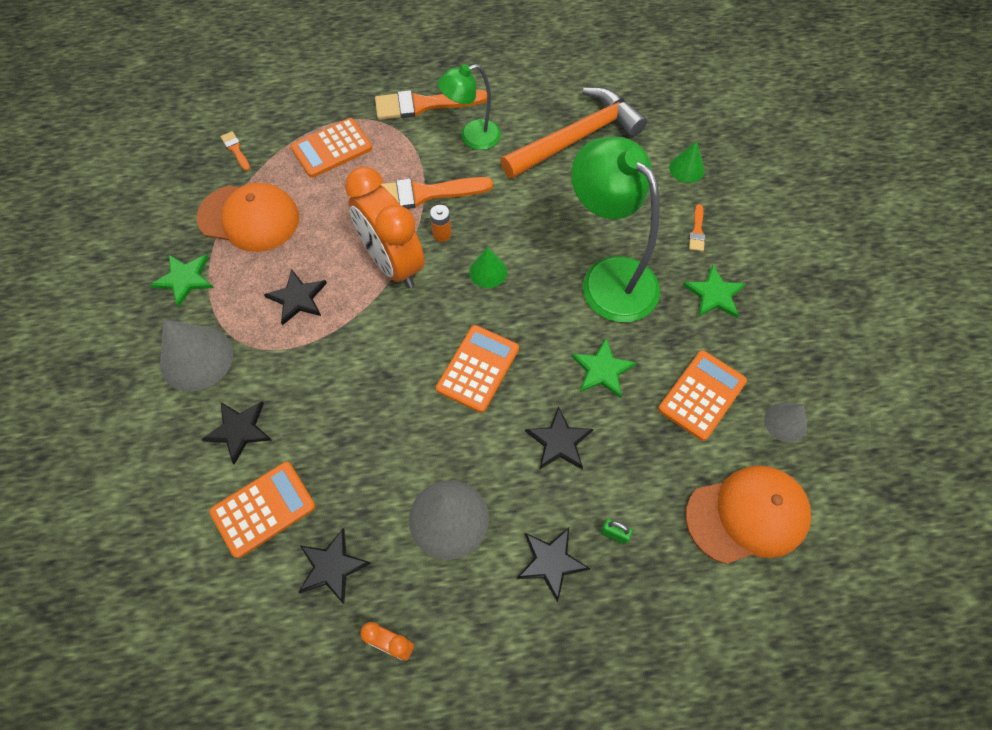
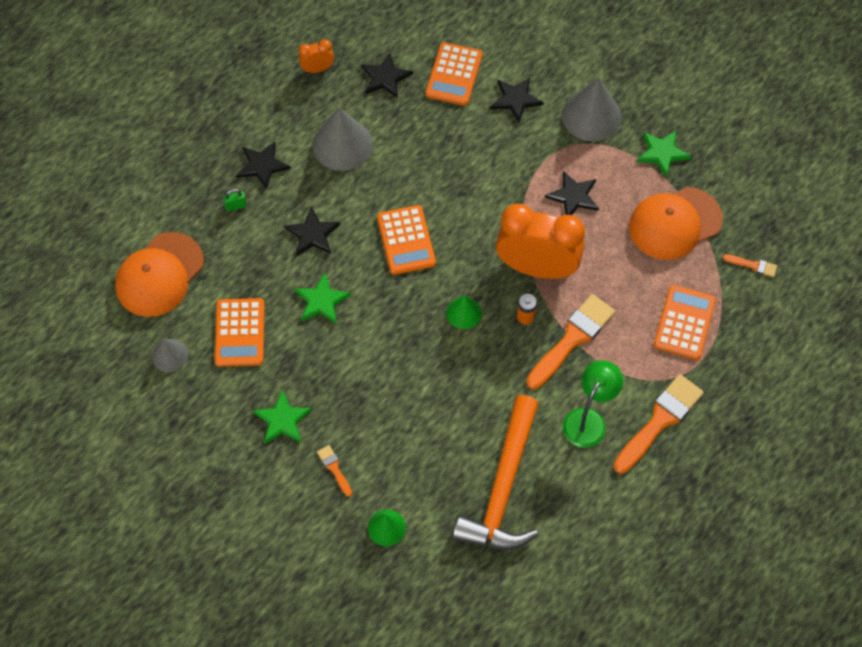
camera: 140 degrees right, 0 degrees up
green lamp [571,137,660,322] -> none

